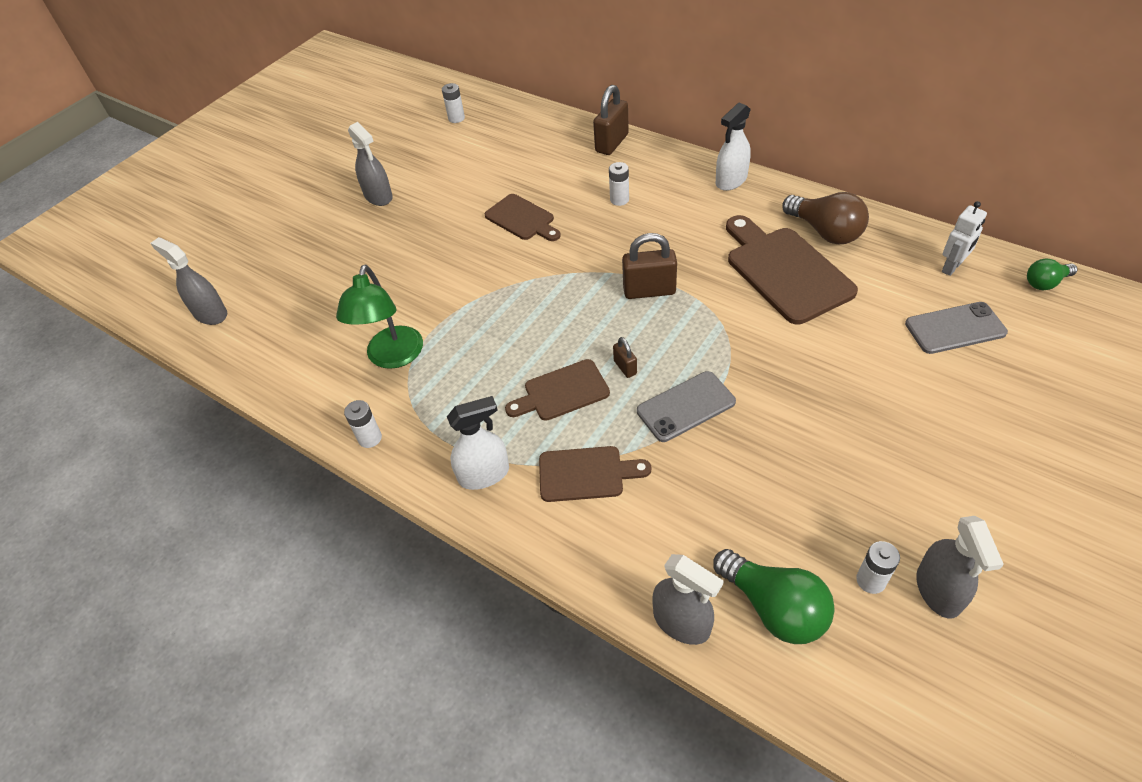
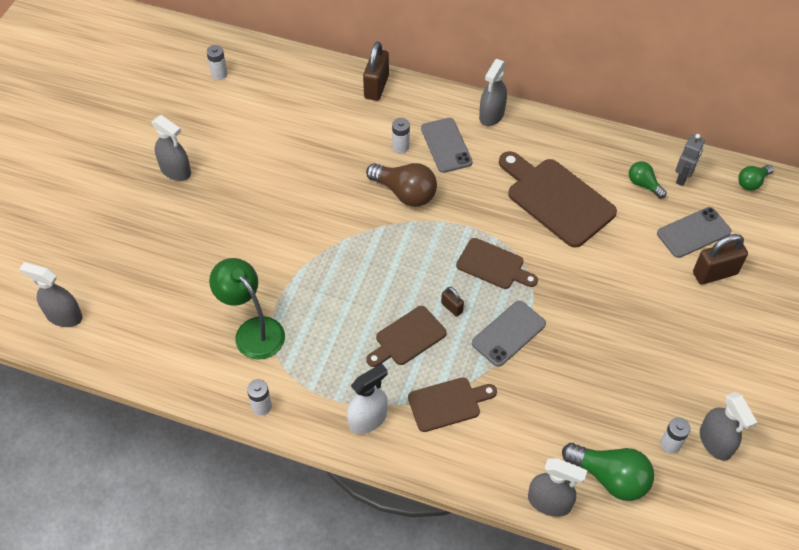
camera: 20 degrees left, 5 degrees up
green lamp [336,264,423,369] -> green lamp turned 150 degrees clockwise [209,258,285,360]
brown cutting board [485,194,561,241] -> brown cutting board moved to [456,238,538,289]
brown padlock [622,233,677,299] -> brown padlock moved to [693,234,748,285]
white spray bottle [716,103,751,191] -> grey spray bottle [479,59,507,126]
brown light bulb [782,192,869,244] -> brown light bulb moved to [366,163,437,207]
white robot [942,201,987,276] -> grey robot [675,134,705,186]
none -> grey phone [421,118,473,173]
none -> green light bulb [629,161,667,199]

